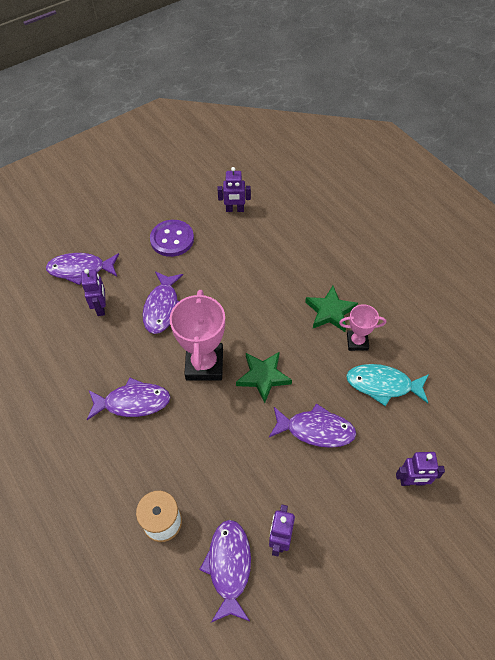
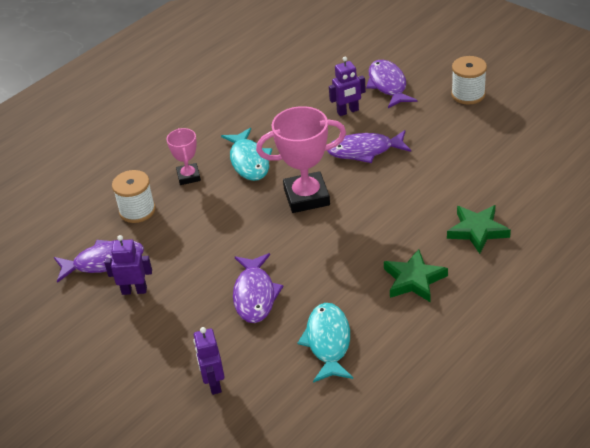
camera: 80 degrees right, 15 degrees down
purple fish [87,378,171,420] -> turquoise fish [221,128,272,181]
purple button [150,220,194,257] -> none
purple robot [217,167,251,212] -> none
green star [236,352,292,403] -> green star moved to [447,205,511,254]
pink trophy [339,304,386,351] -> pink trophy moved to [167,128,201,185]
none -> white spool [451,56,487,105]

